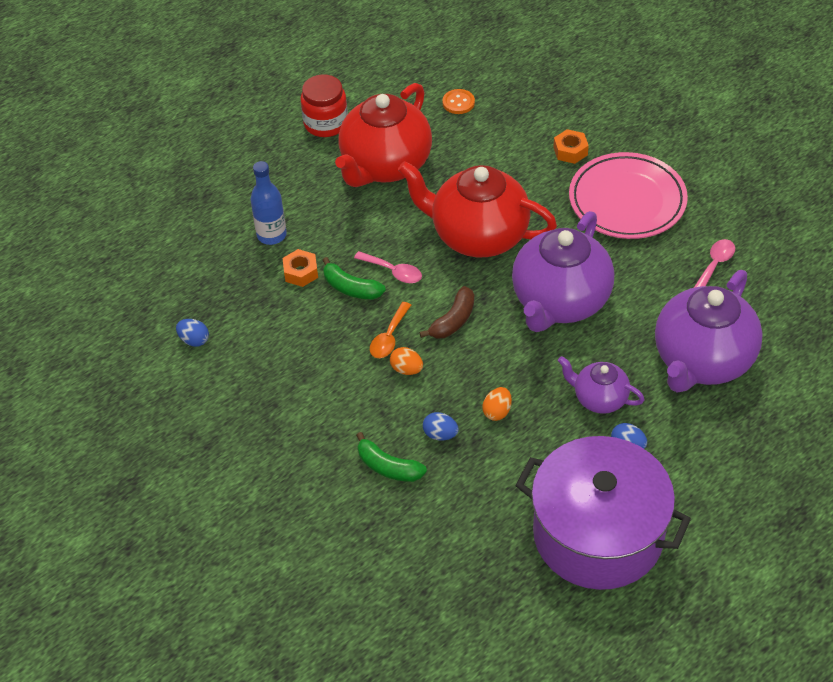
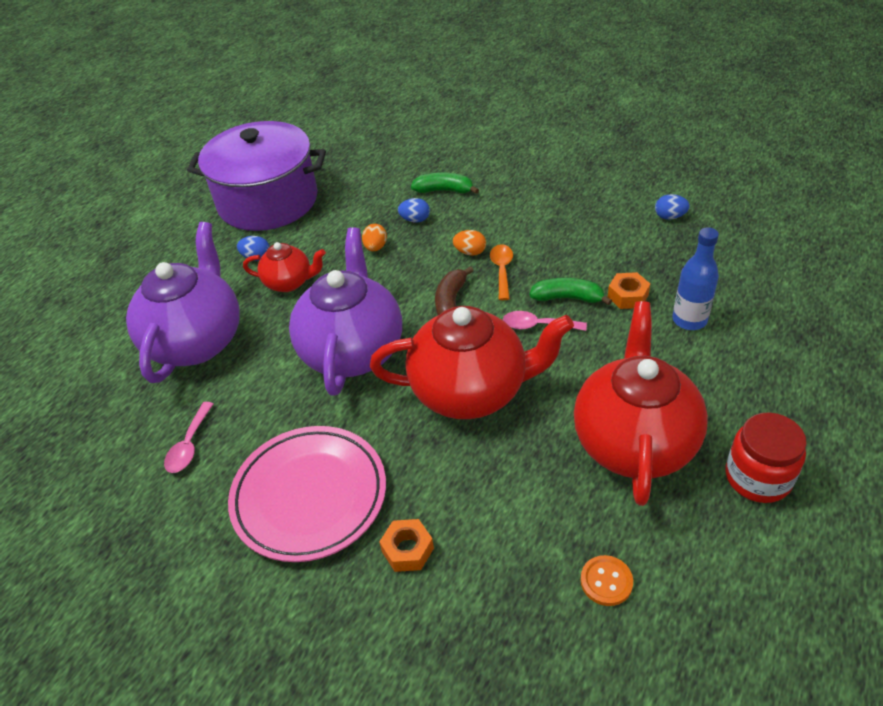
camera: 160 degrees right, 5 degrees down
purple teapot [558,356,644,414] -> red teapot [243,242,326,292]

